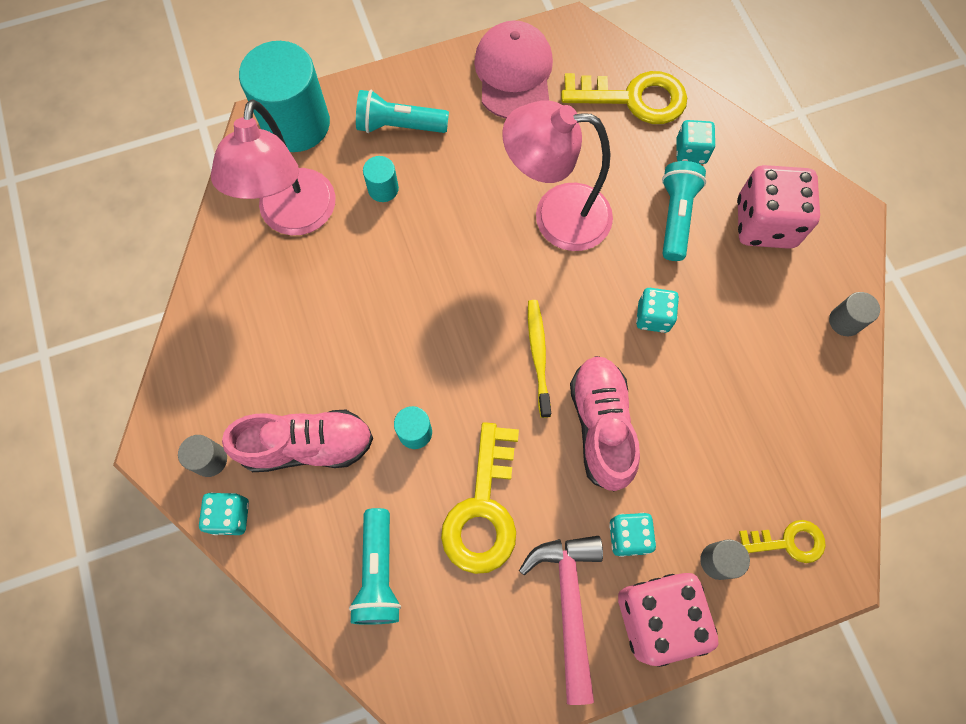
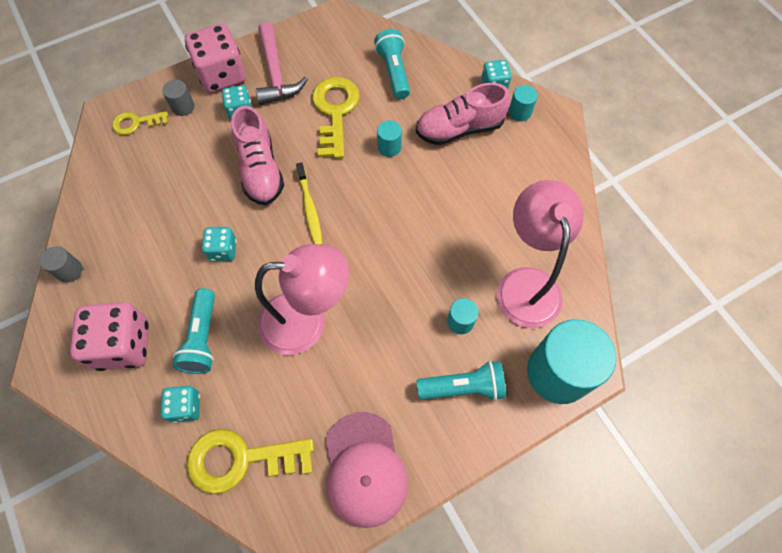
camera: 170 degrees right, 5 degrees down
grey cylinder [178,435,227,477] -> turquoise cylinder [509,85,538,121]

